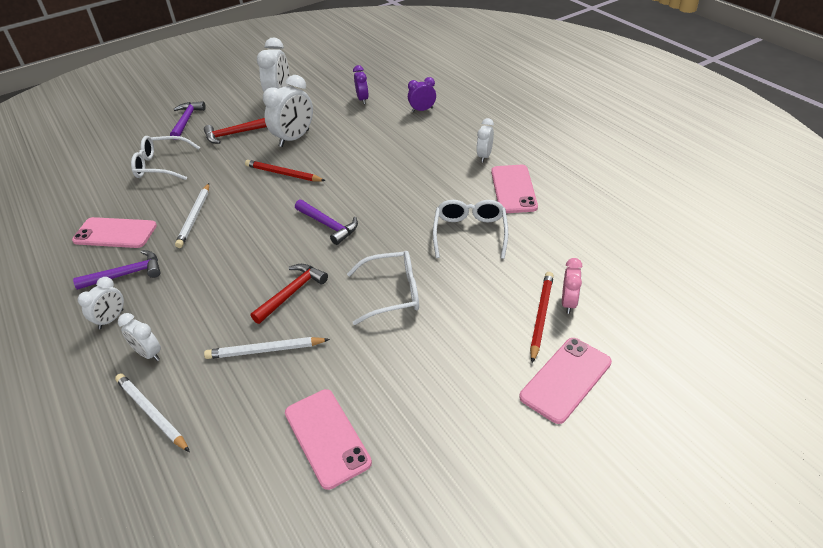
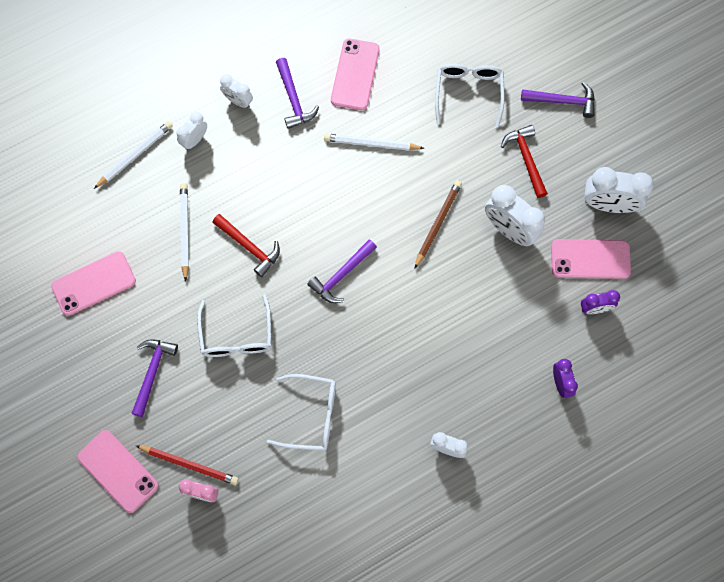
camera: 90 degrees right, 30 degrees up
red pencil [245,160,326,181] -> brown pencil [415,180,462,268]
pink phone [491,165,538,213] -> pink phone moved to [551,239,631,279]
none -> purple hammer [131,339,178,417]

